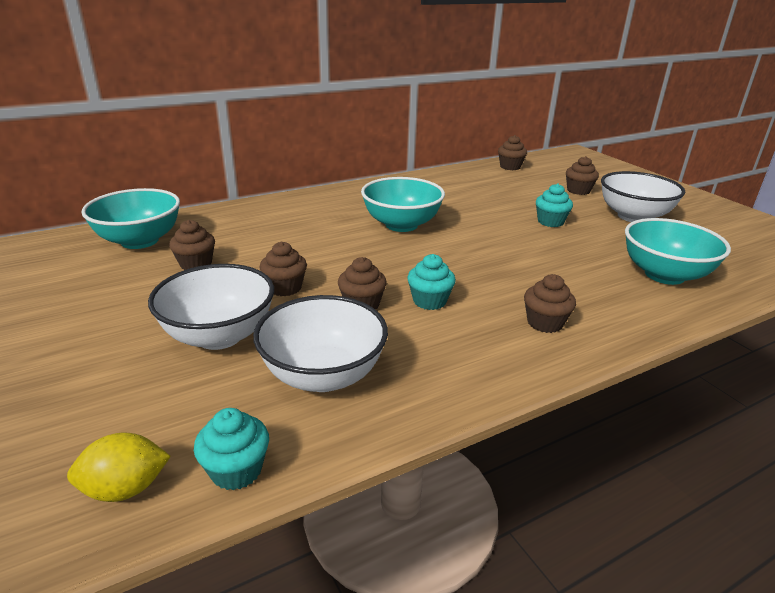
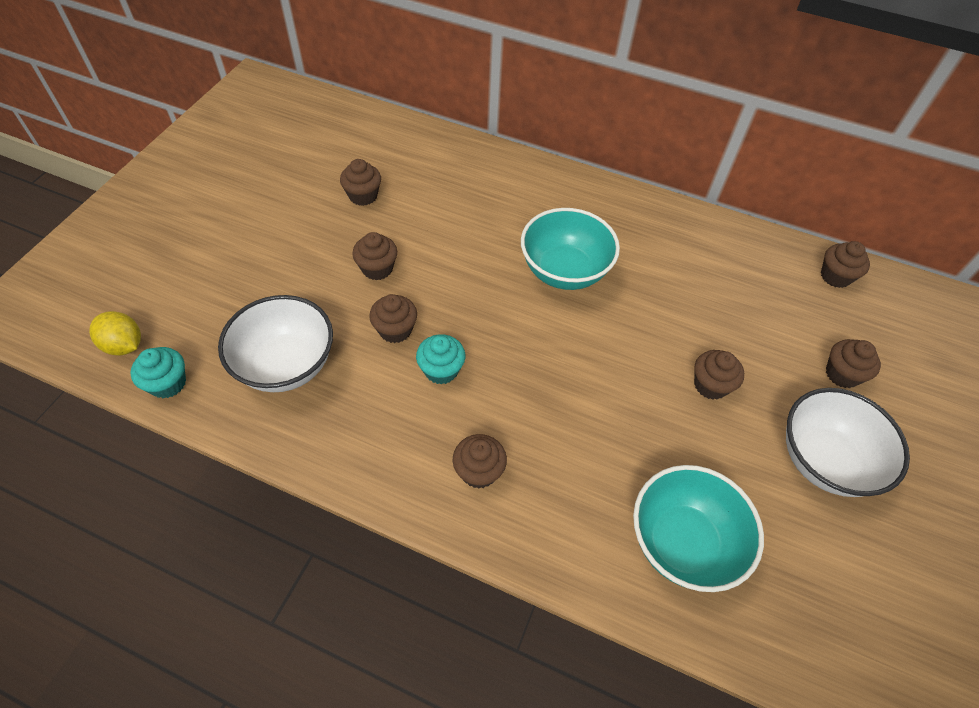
camera: 50 degrees right, 25 degrees up
turquoise bowl [81,188,180,249] -> none
white bowl [148,264,274,350] -> none
turquoise cupcake [536,184,573,227] -> brown cupcake [694,350,744,400]

